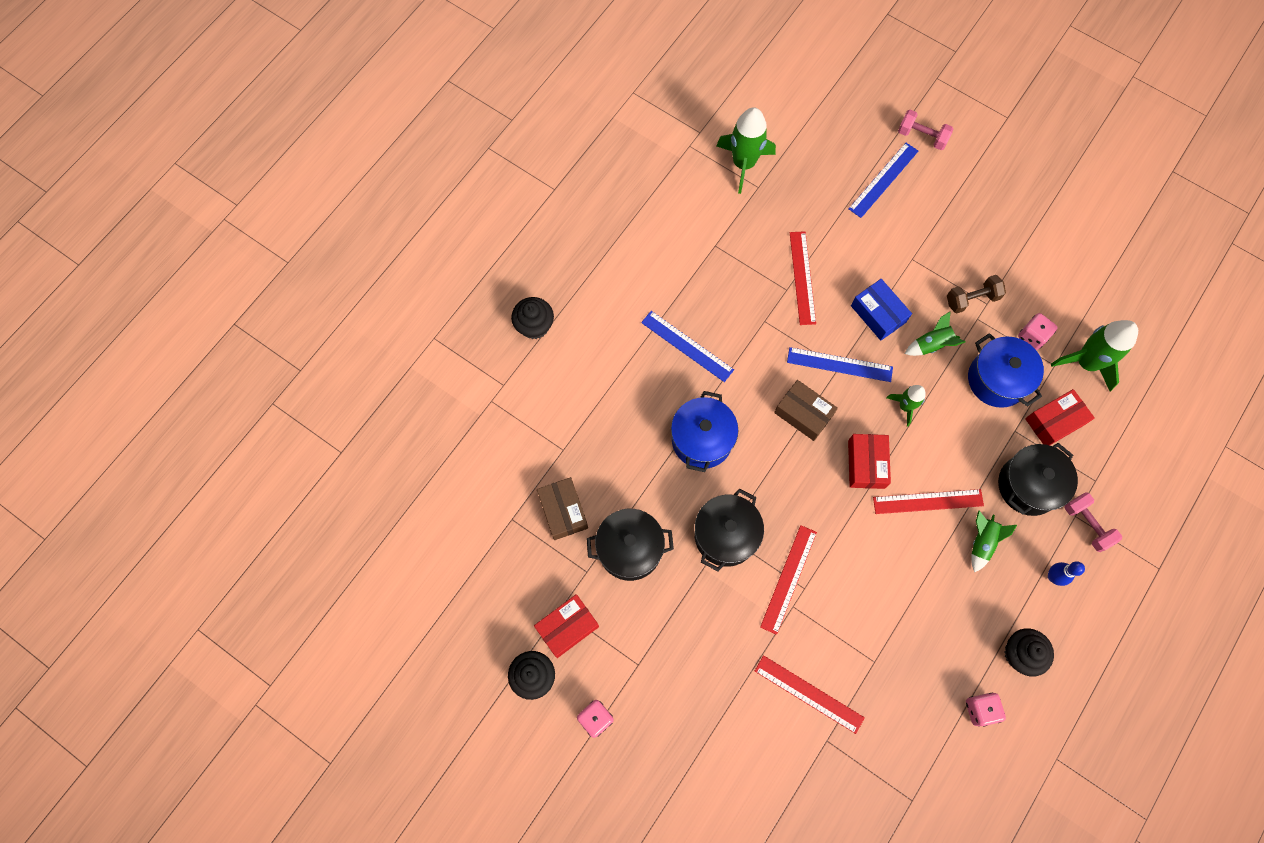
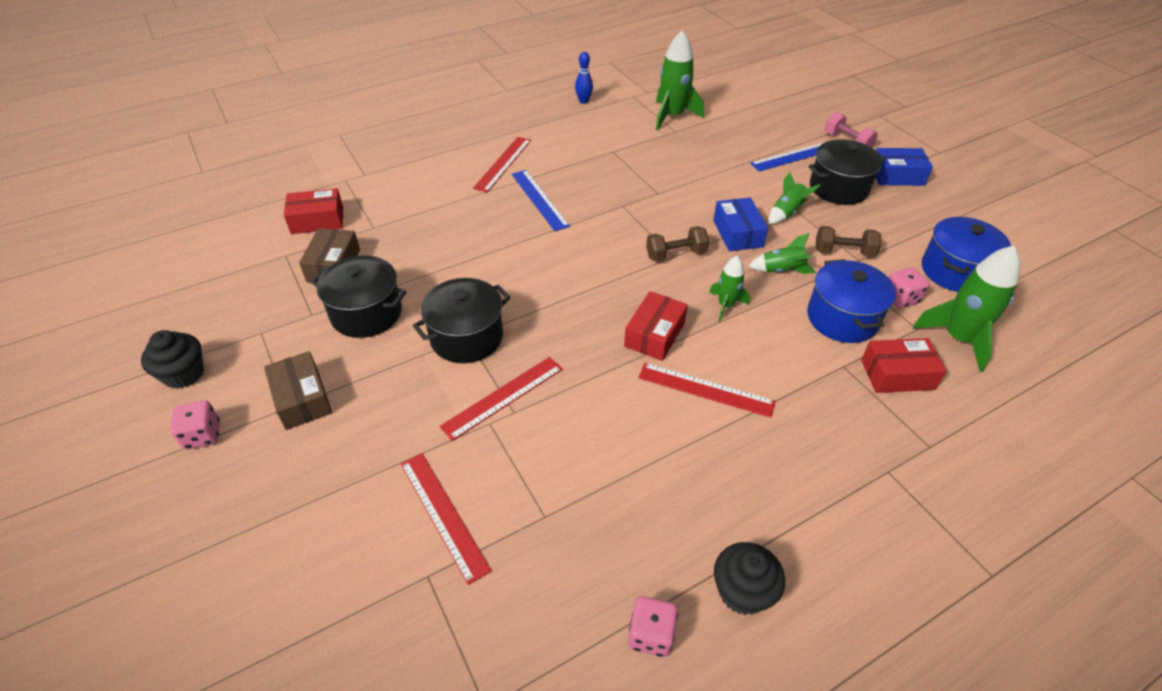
camera: 25 degrees right, 25 degrees down
black cupcake [511,297,554,339] -> none
red box [534,594,599,658] -> red box moved to [284,188,343,234]
blue pot [671,391,738,472] -> blue pot moved to [922,217,1011,292]
brown box [774,380,838,441] -> brown box moved to [264,351,332,430]
blue ruler [787,347,893,382] -> brown dumbbell [646,226,709,262]
red ruler [790,231,816,325] -> red ruler moved to [473,137,531,193]
green rocket [972,510,1017,573] -> green rocket moved to [768,172,820,224]
black pot [998,443,1078,516] -> black pot moved to [809,139,886,205]
blue bowling pin [1048,561,1085,586] -> blue bowling pin moved to [575,52,593,104]
pink dumbbell [1064,492,1122,552] -> none
none -> blue box [876,148,933,186]

